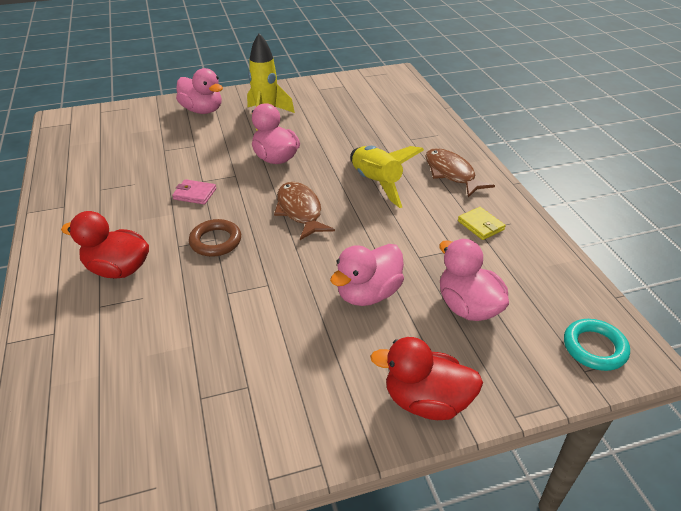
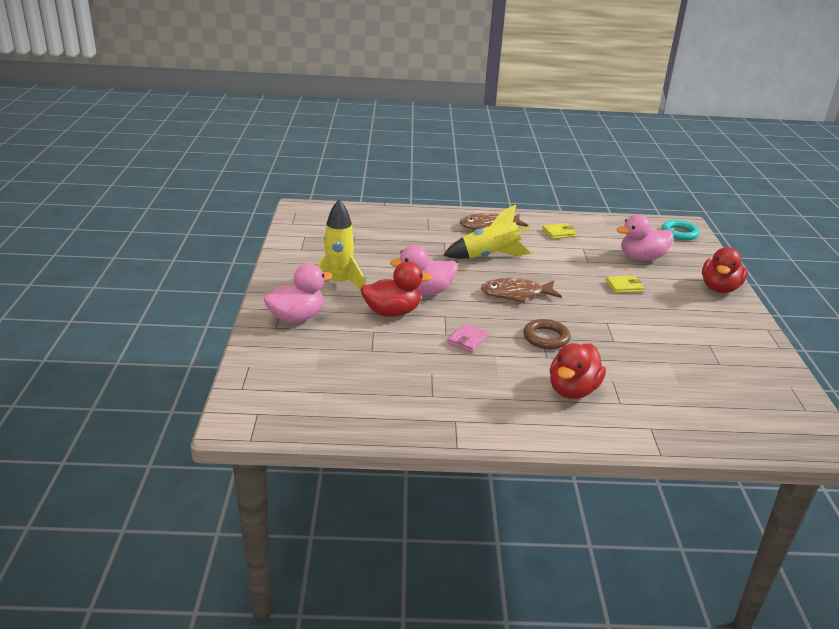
camera: 75 degrees left, 10 degrees down
pink duck [330,244,404,306] -> yellow wallet [606,276,644,293]
none -> red duck [361,262,433,317]

